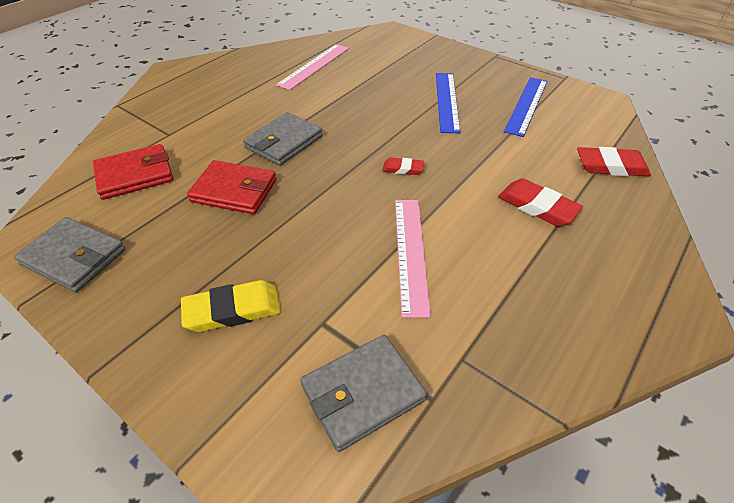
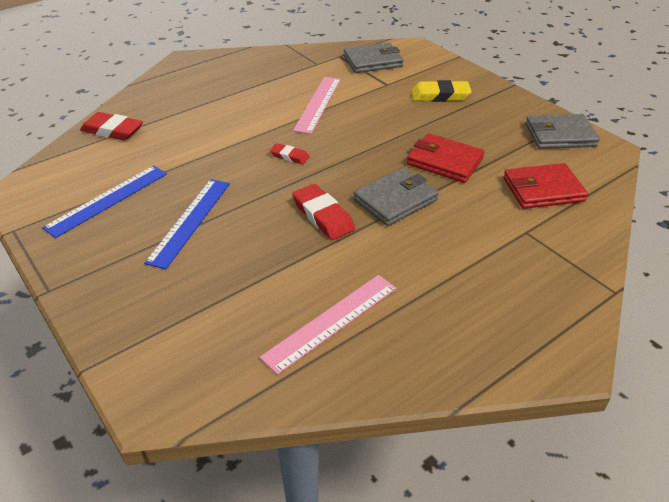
camera: 165 degrees left, 5 degrees down
grey wallet [14,217,125,292] -> grey wallet turned 45 degrees counterclockwise [525,114,600,149]
red eraser [498,178,583,226] -> red eraser moved to [292,184,355,240]

